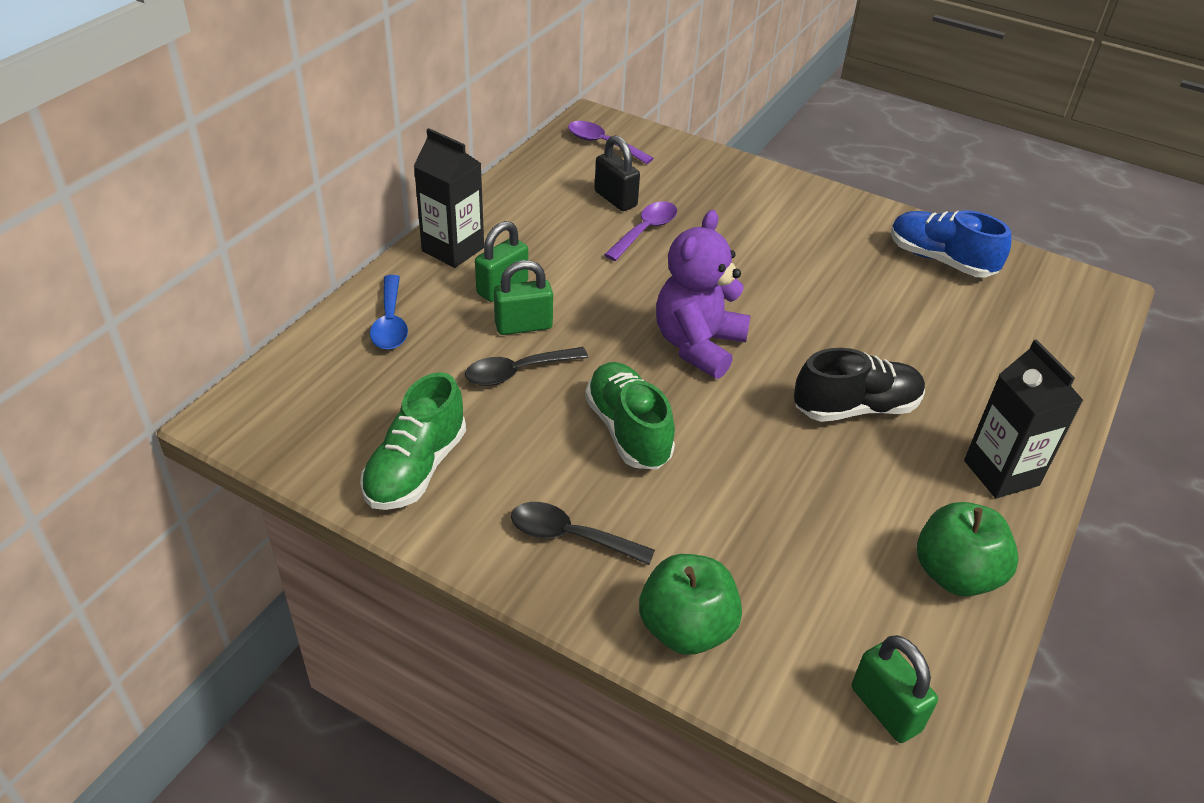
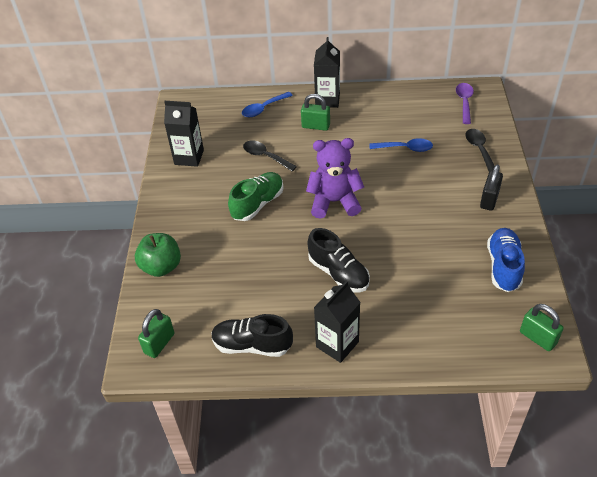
camera: 65 degrees right, 5 degrees up
green shoe [360,372,466,510] -> black carton [164,101,204,167]
green padlock [494,260,553,335] -> green padlock moved to [520,304,564,351]
black spoon [511,502,655,565] -> black spoon moved to [466,129,495,172]
black padlock [595,135,640,211] -> black padlock moved to [480,165,503,211]
purple spoon [604,201,677,261] -> blue spoon [370,138,433,152]
green apple [917,502,1019,597] -> black shoe [211,314,293,357]

